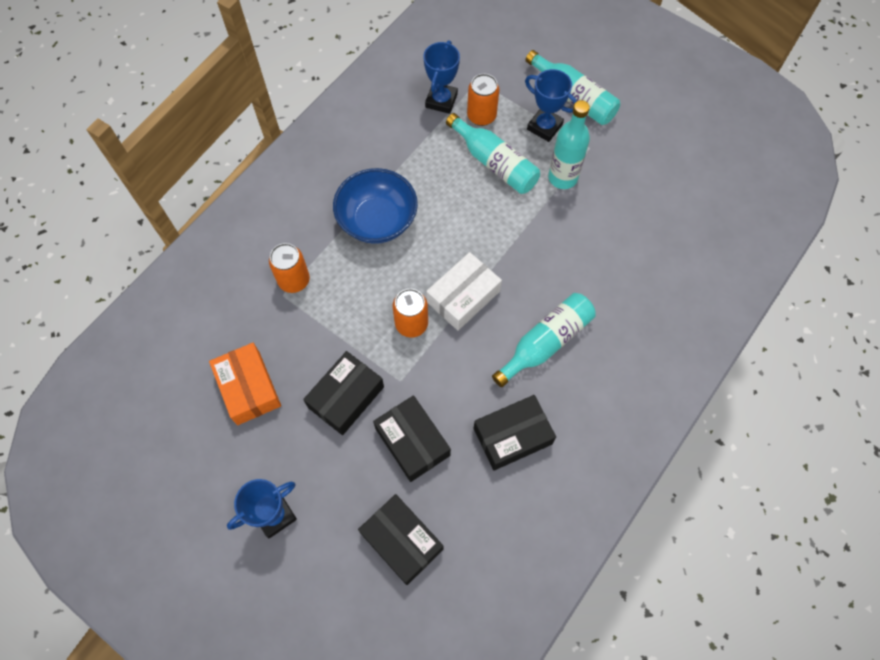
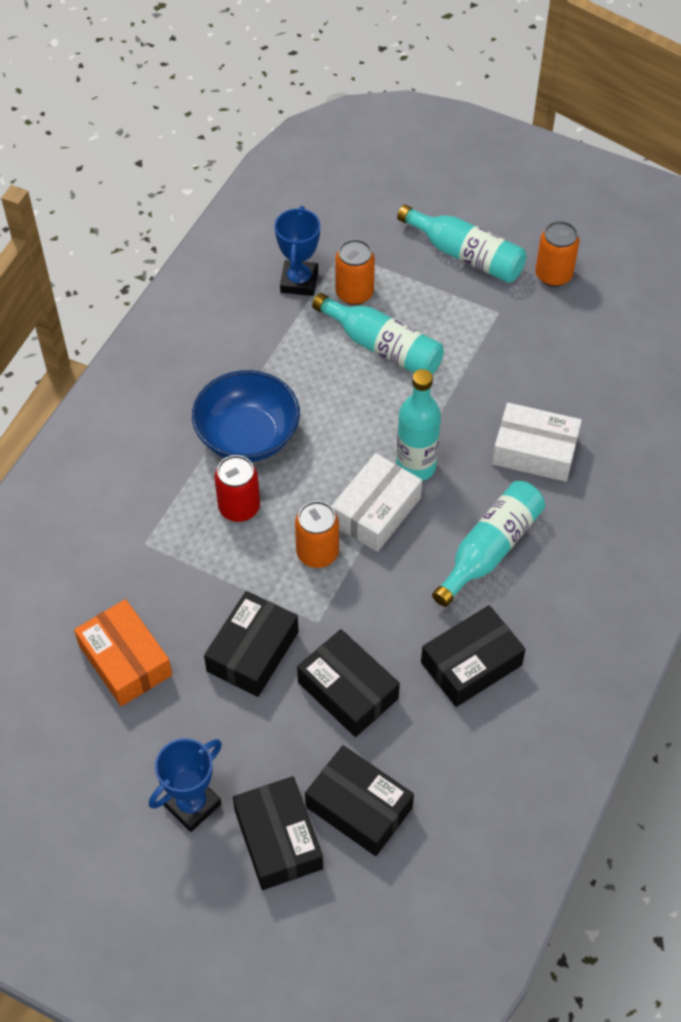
camera: 10 degrees left, 10 degrees down
orange can [269,243,310,293] -> orange can moved to [535,221,579,287]
blue trophy [525,69,577,142] -> none
turquoise bottle [548,100,590,189] -> turquoise bottle moved to [396,369,441,481]
none -> red can [214,455,260,522]
none -> black box [233,776,323,890]
none -> white box [492,403,582,482]

